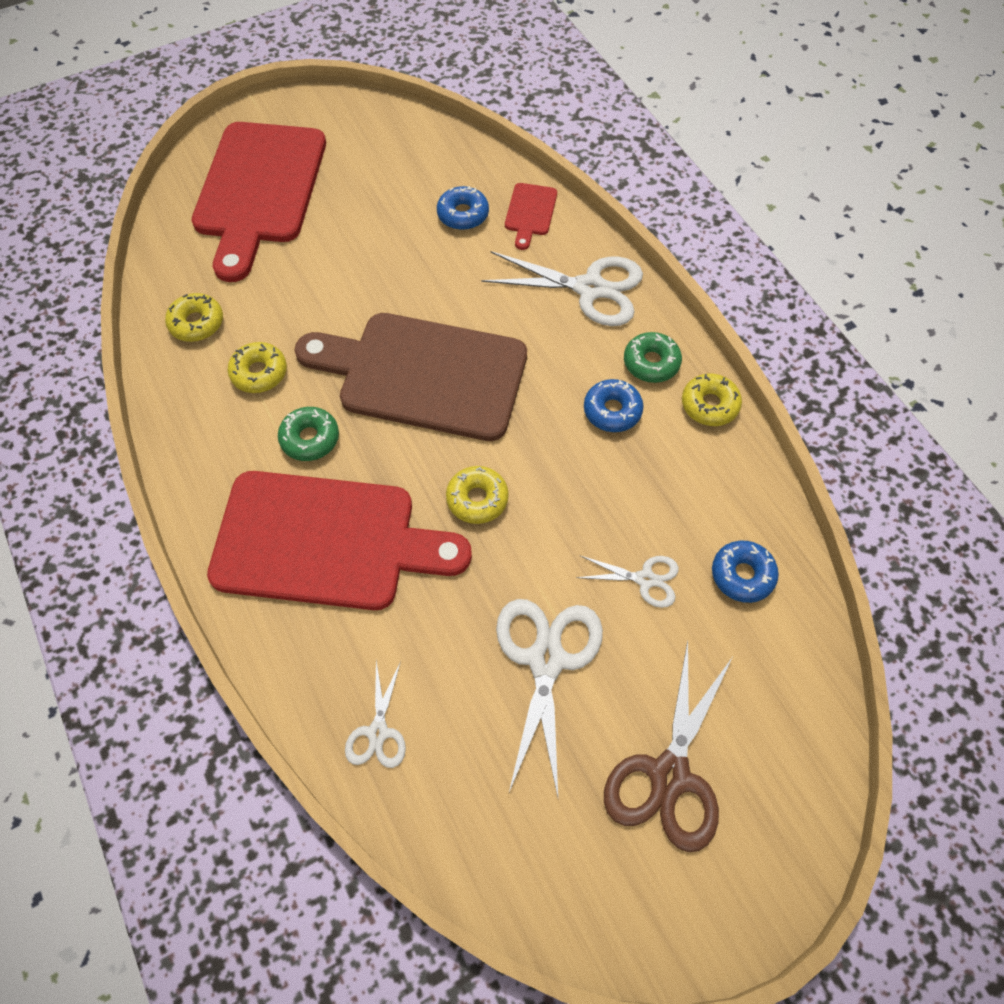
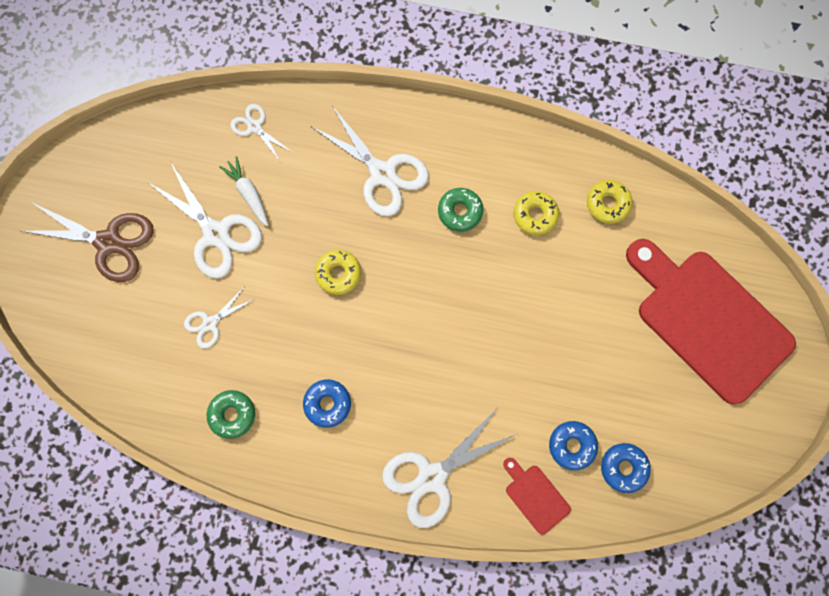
camera: 130 degrees right, 15 degrees up
red cutting board [207,471,472,610] -> white scissors [311,106,429,216]
brown cutting board [294,313,527,441] -> none
brown scissors [604,640,732,852] -> brown scissors turned 135 degrees clockwise [22,202,154,282]
green donut [624,332,682,383] -> green donut moved to [207,390,255,439]
yellow donut [682,374,742,426] -> none
blue donut [712,541,779,603] -> blue donut moved to [601,443,651,493]
none -> white carrot [219,156,269,226]

